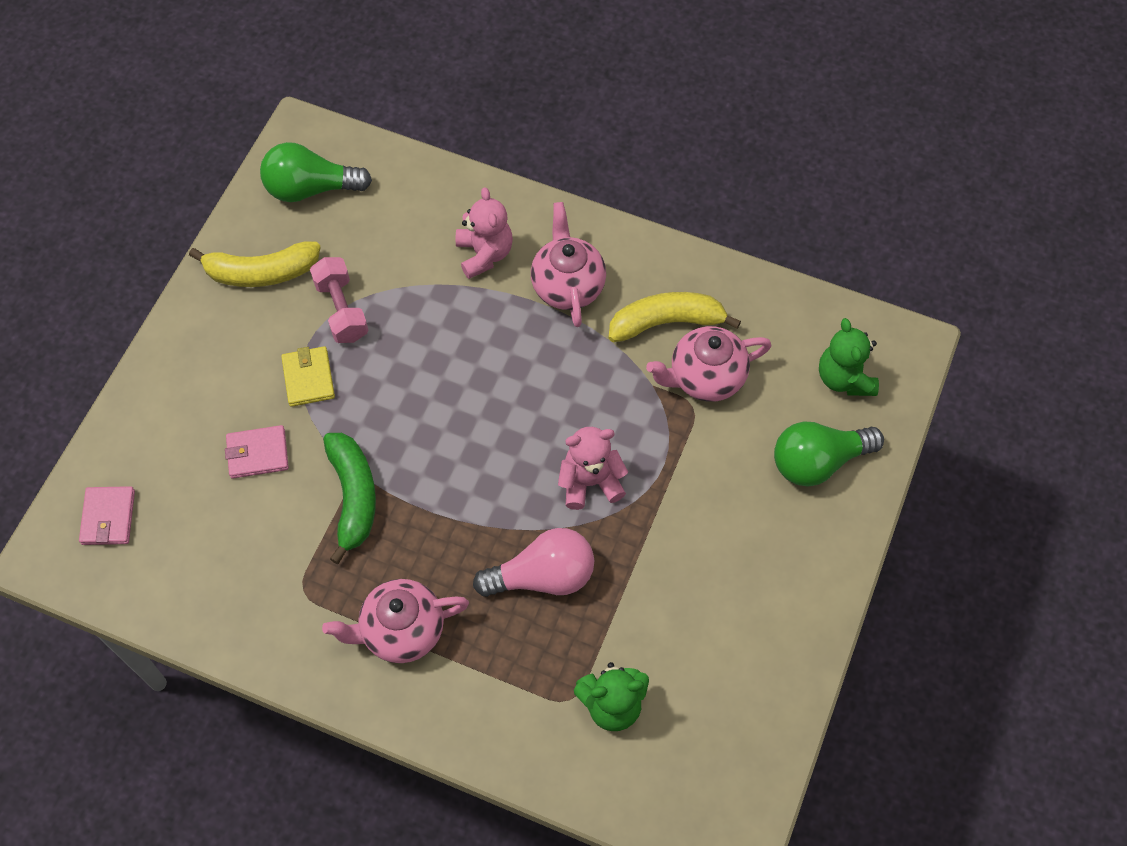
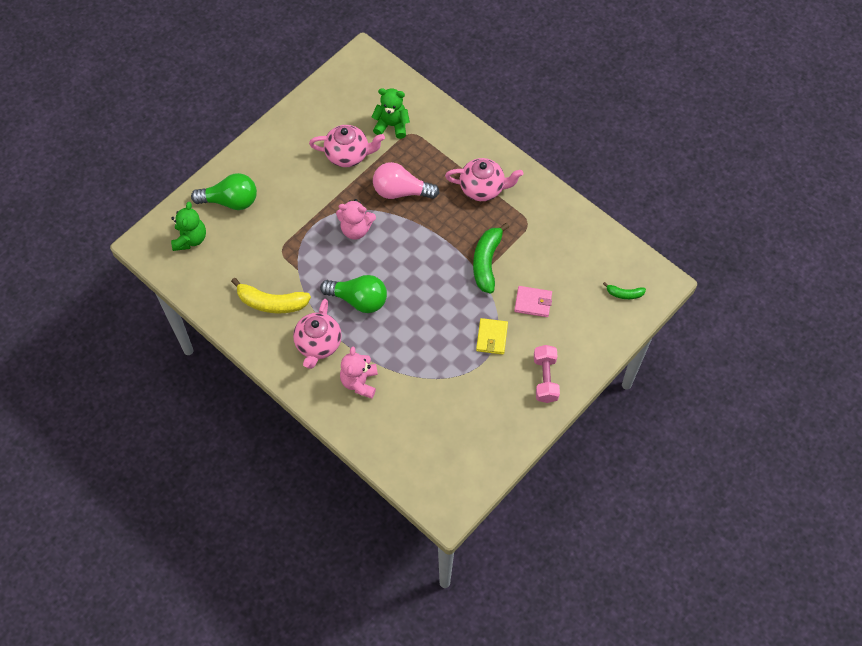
camera: 160 degrees left, 0 degrees up
pink wallet [79,486,135,545] -> green banana [603,282,646,299]
yellow banana [189,241,321,287] -> none
green light bulb [260,142,372,202] -> green light bulb moved to [320,275,387,313]
pink dumbbell [310,257,369,343] -> pink dumbbell moved to [534,345,560,403]
pink teapot [646,326,772,402] -> pink teapot moved to [309,125,385,167]

